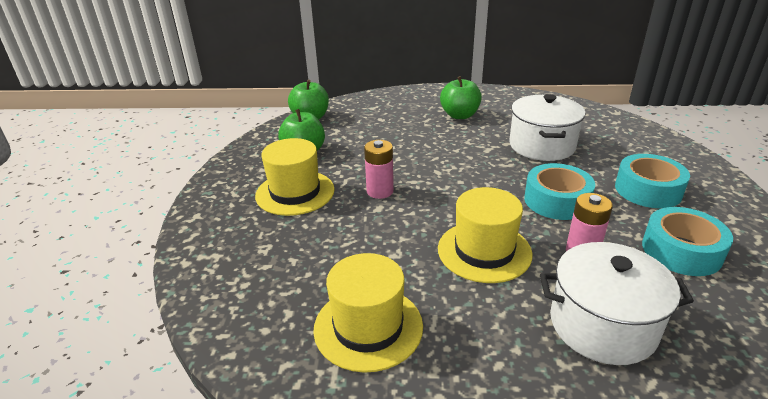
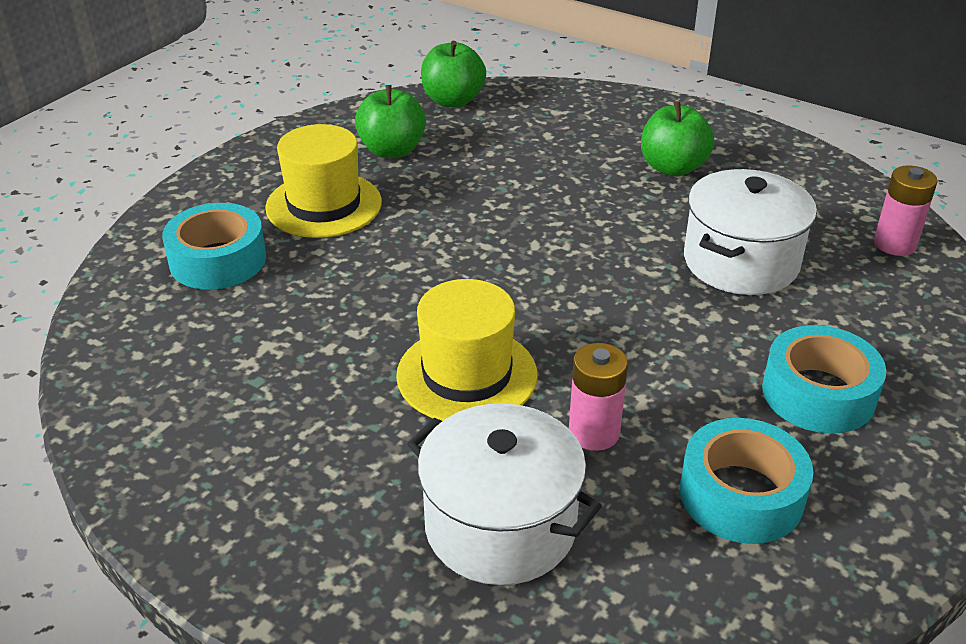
camera: 30 degrees right, 5 degrees up
yellow hat [313,253,423,373] -> none
pink battery [364,140,394,199] -> pink battery moved to [874,165,938,256]
turquoise tape [524,163,595,220] -> turquoise tape moved to [162,203,266,290]

